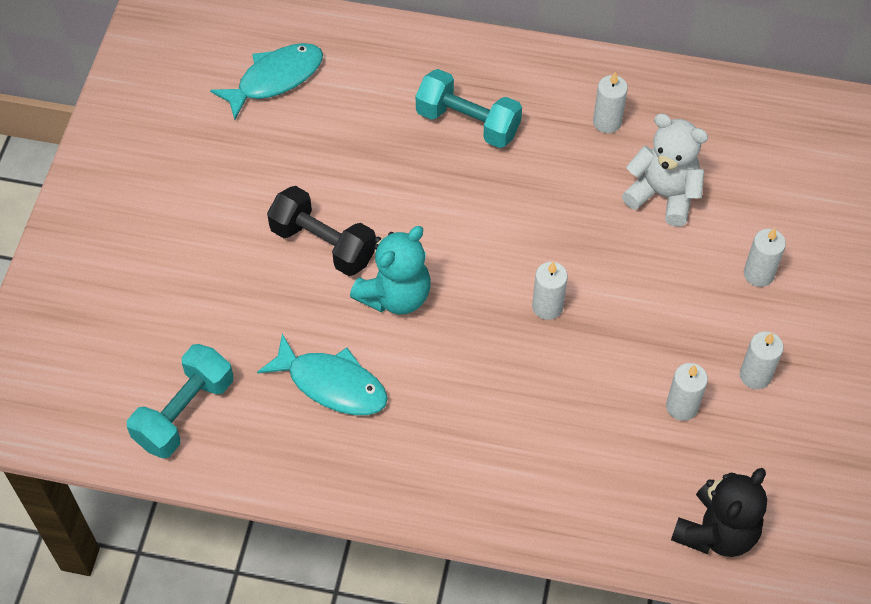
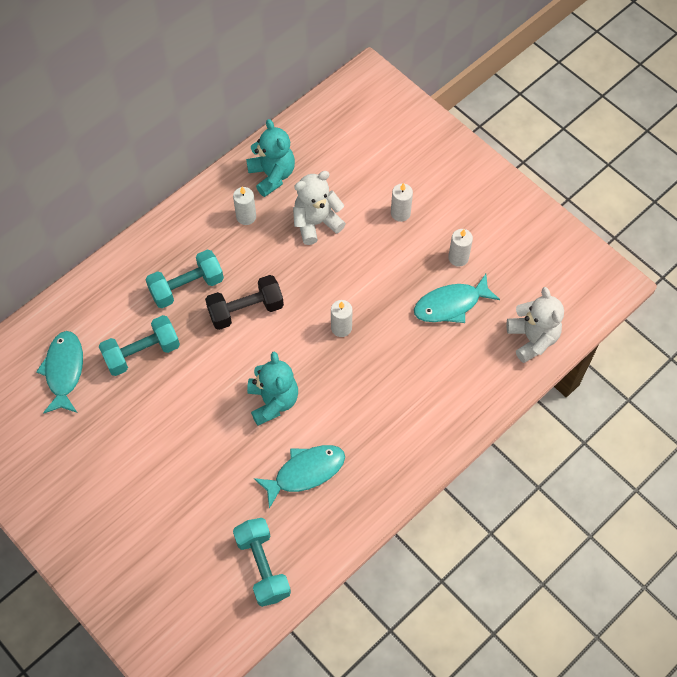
camera: 55 degrees left, 5 degrees up
black dumbbell [267,186,376,276] -> black dumbbell moved to [205,275,284,330]
white candle [666,363,708,421] -> turquoise fish [414,274,500,323]
black teddy bear [671,468,767,557] -> white teddy bear [507,287,564,363]
none -> turquoise dumbbell [99,315,180,376]
none -> turquoise teddy bear [246,119,295,197]

